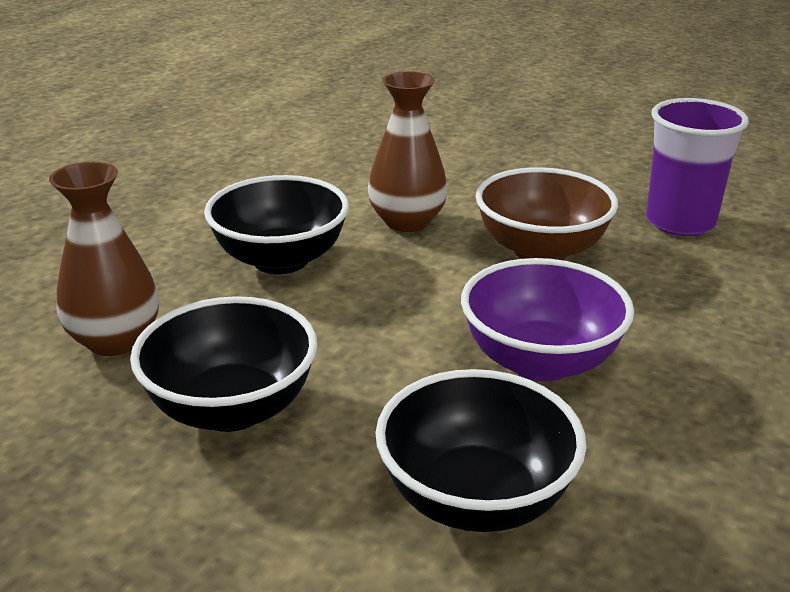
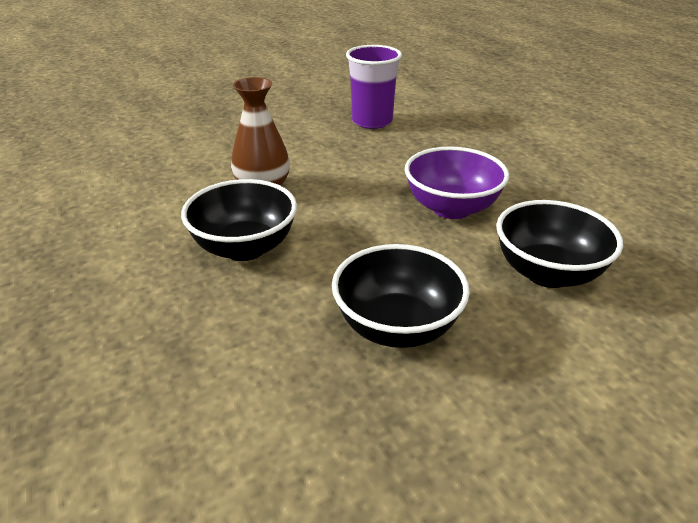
camera: 55 degrees left, 5 degrees up
brown vase [49,162,159,356] -> none
brown bowl [476,167,618,260] -> none

